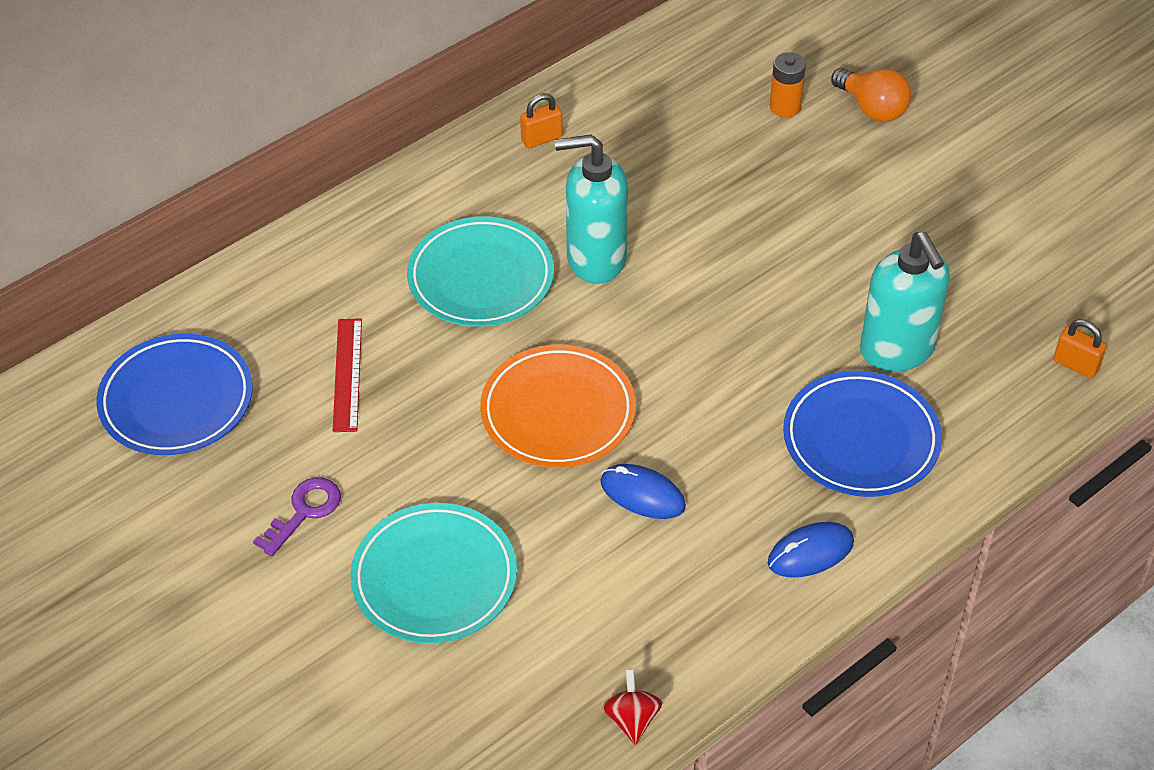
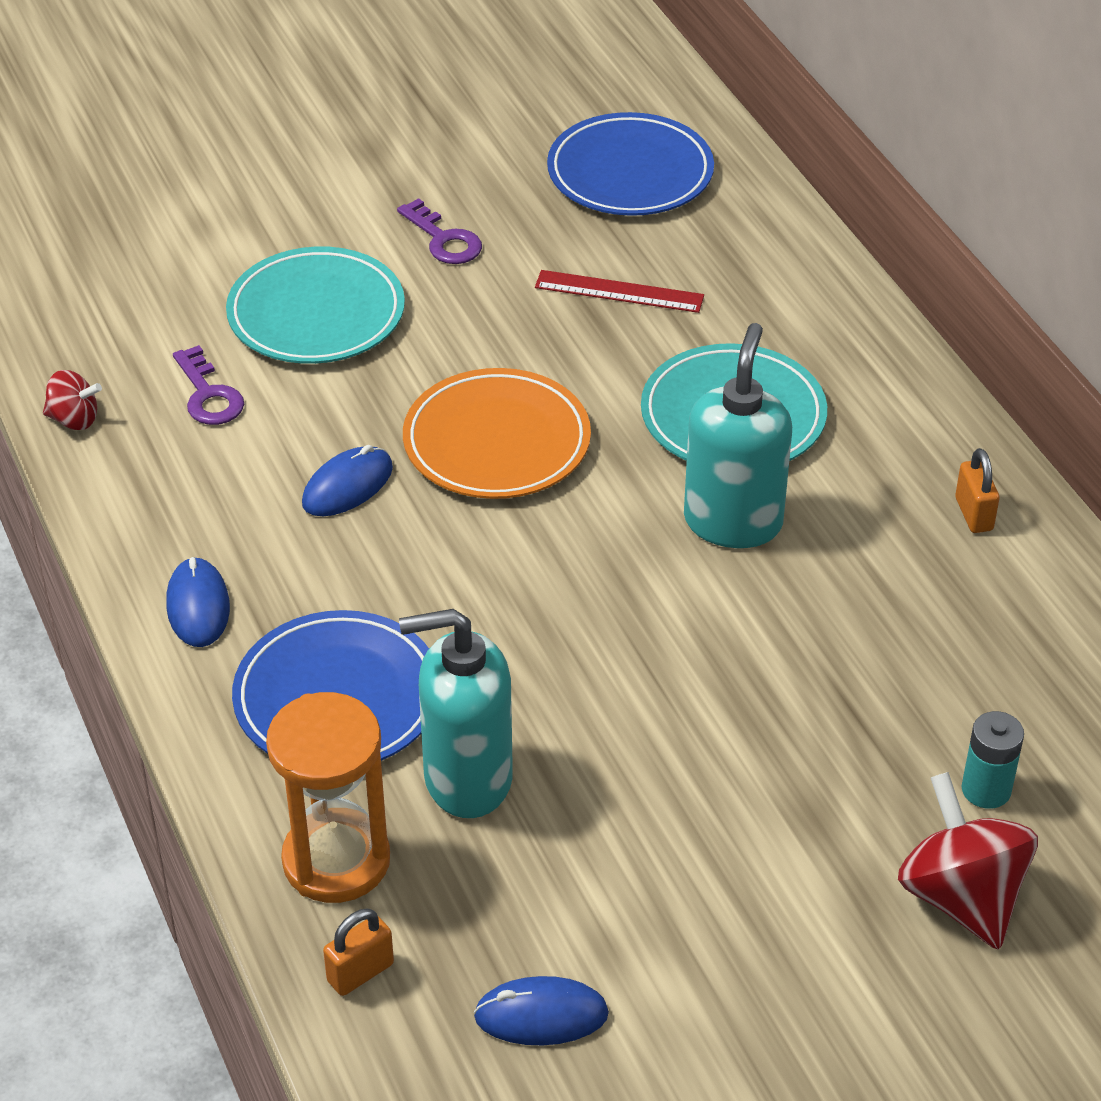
camera: 105 degrees right, 5 degrees down
orange battery [770,52,806,117] -> turquoise battery [962,711,1024,809]
orange light bulb [831,68,911,122] -> red spinning top [898,772,1038,950]
none -> purple key [173,345,244,425]
none -> orange hourglass [266,692,390,903]
none -> blue mouse [474,976,609,1045]

